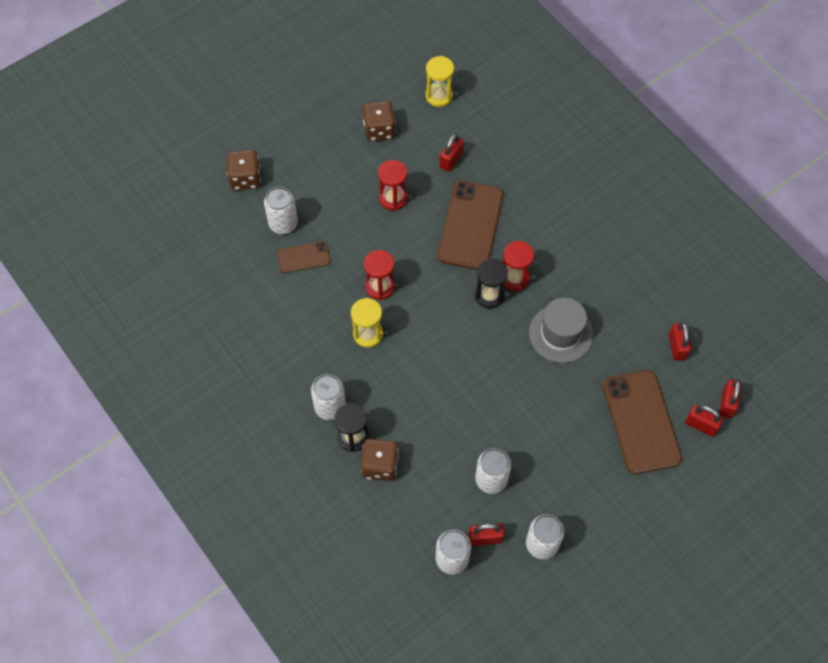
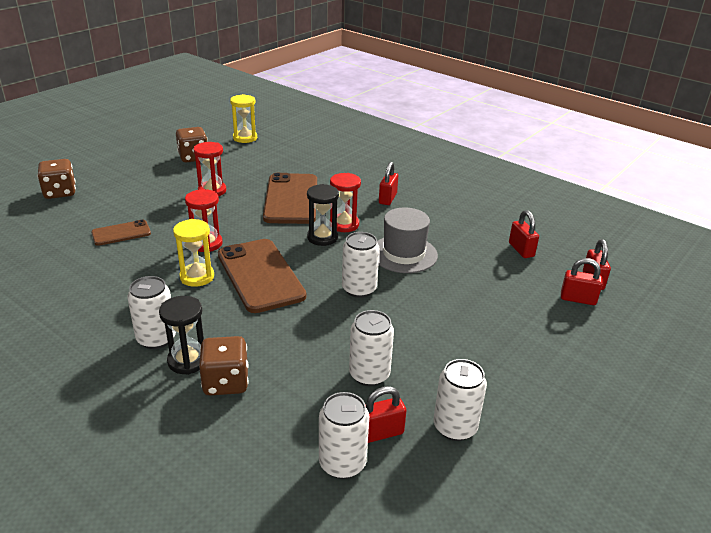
camera: 15 degrees left, 30 degrees down
white can [264,187,298,234] -> white can moved to [342,232,379,298]
red padlock [439,133,464,172] -> red padlock moved to [379,162,398,205]
brown phone [603,370,682,474] -> brown phone moved to [218,239,306,313]

